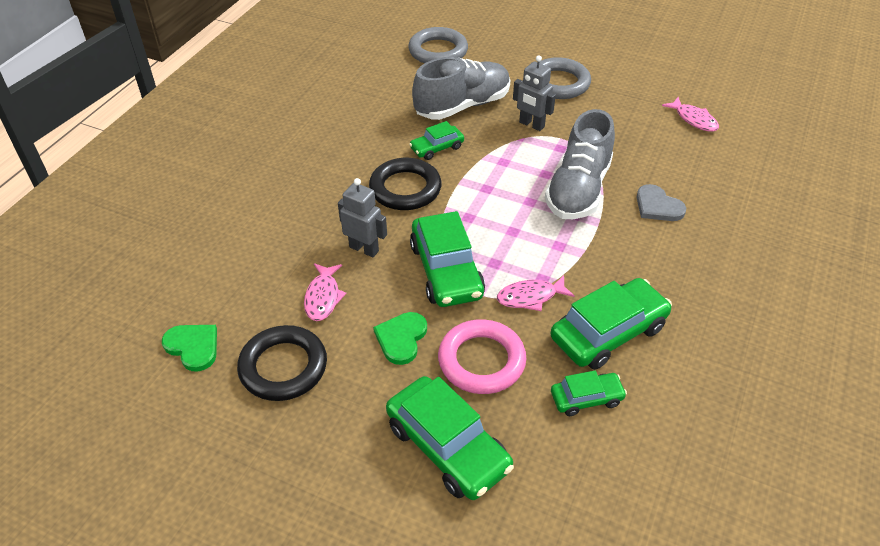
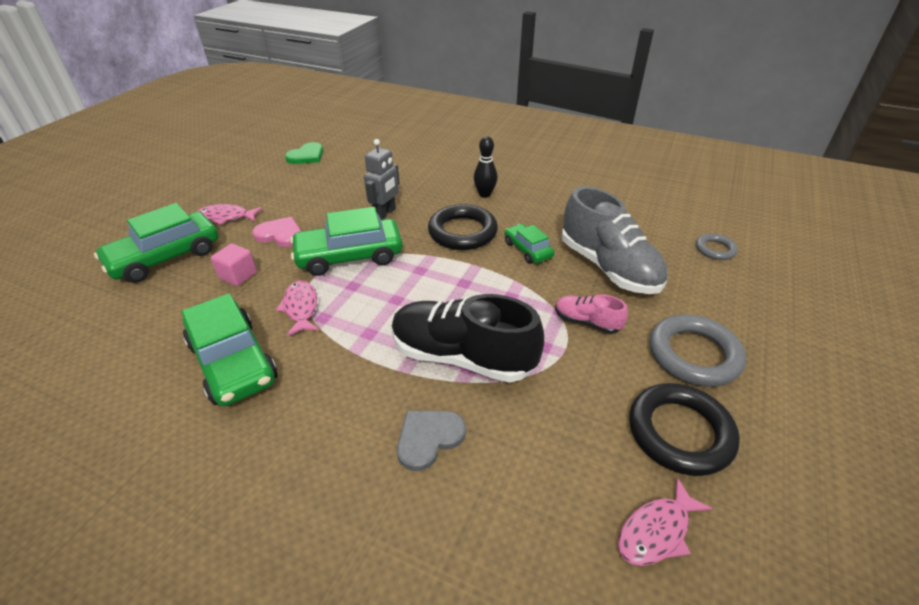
camera: 90 degrees right, 5 degrees down
black ring [237,325,327,401] -> black ring moved to [629,383,740,476]
pink fish [304,263,346,321] -> pink fish moved to [197,204,263,225]
green heart [373,312,427,365] -> pink heart [252,217,301,247]
grey ring [408,27,468,63] -> grey ring [696,233,738,260], size x0.54
pink ring [438,319,527,394] -> pink cube [211,243,257,286]
grey robot [513,55,556,131] -> pink shoe [555,294,628,334]
grey shoe [545,109,615,219] -> black shoe [392,294,544,383]
green car [551,371,627,416] -> none
none -> black bowling pin [474,136,498,198]

